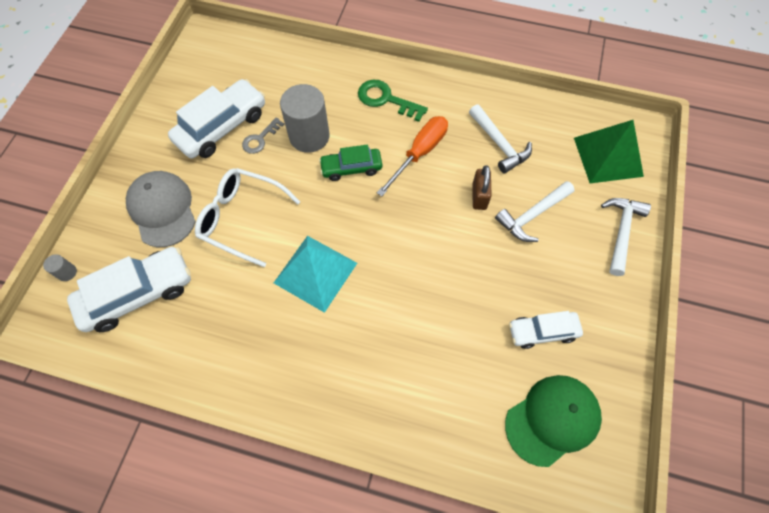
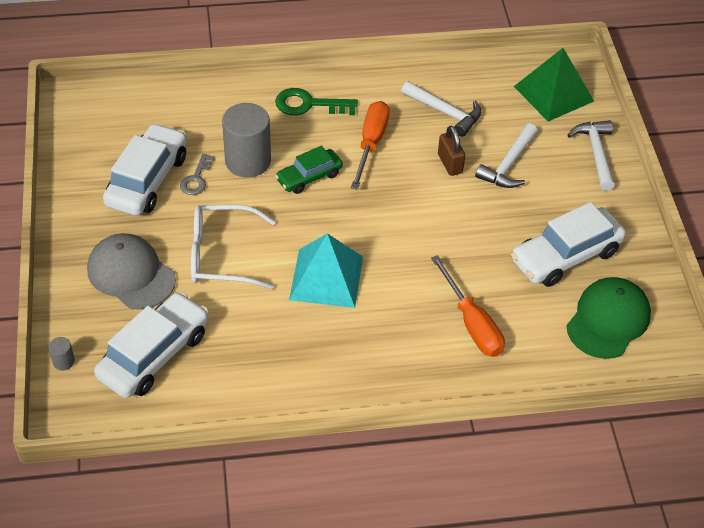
camera: 25 degrees left, 15 degrees down
white car [509,311,583,349] -> white car [511,202,626,287], size x1.67
none -> orange screwdriver [431,255,505,357]

